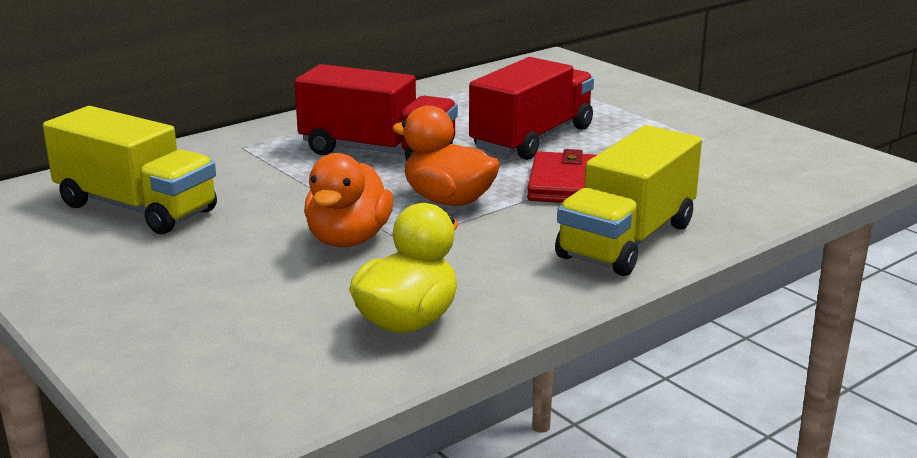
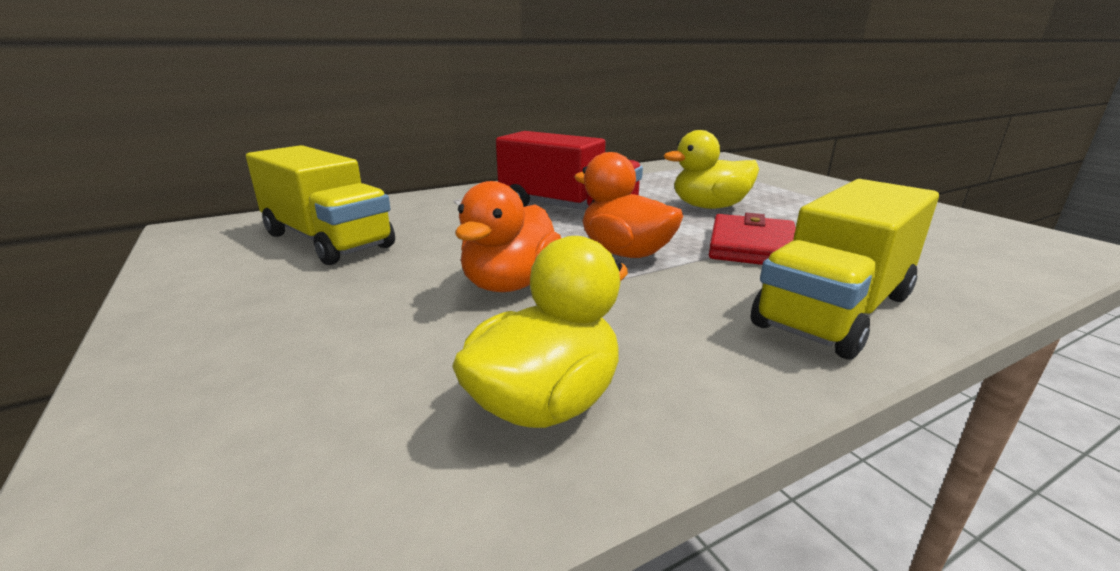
camera: 10 degrees right, 0 degrees up
red truck [469,57,594,160] -> yellow duck [663,130,759,209]

